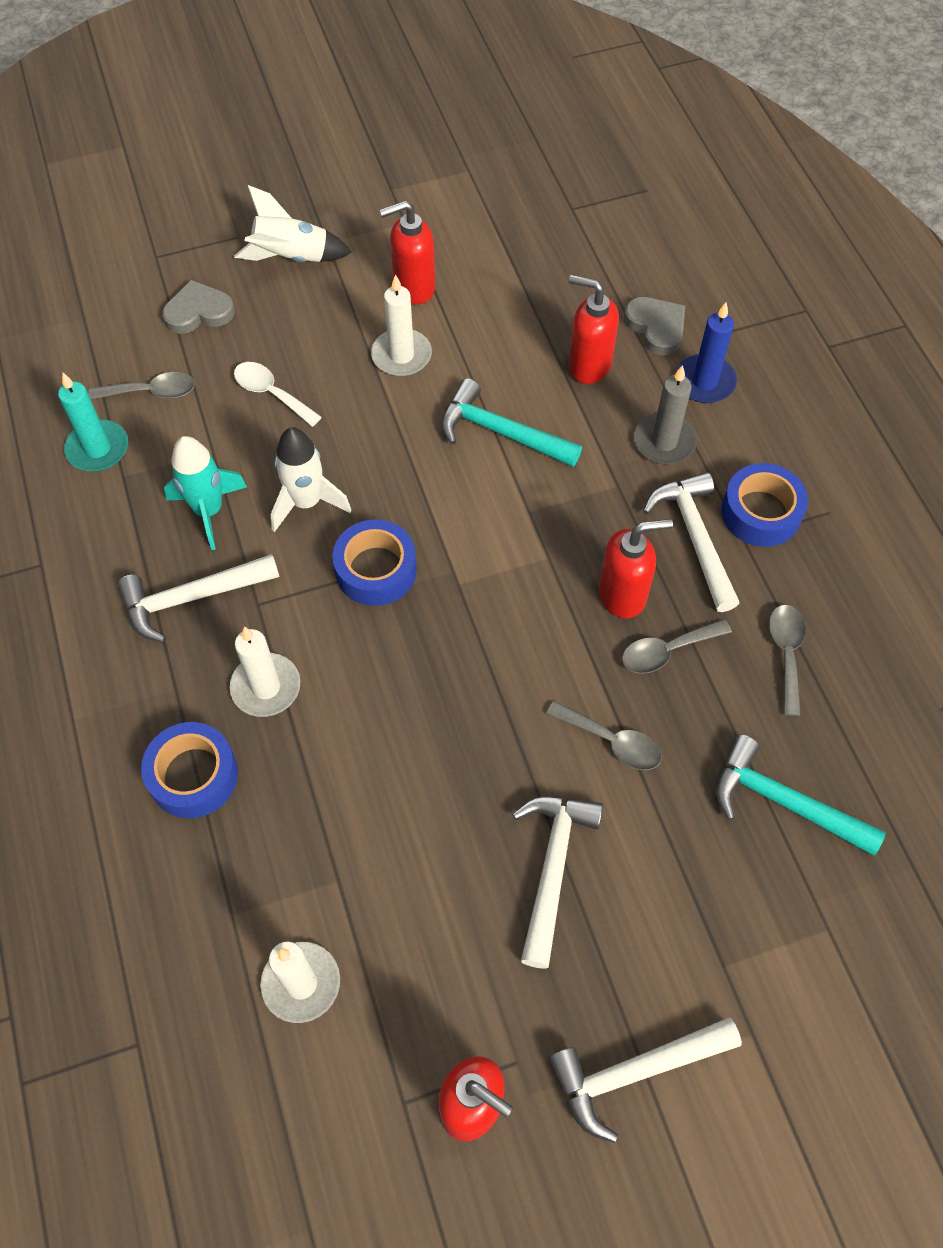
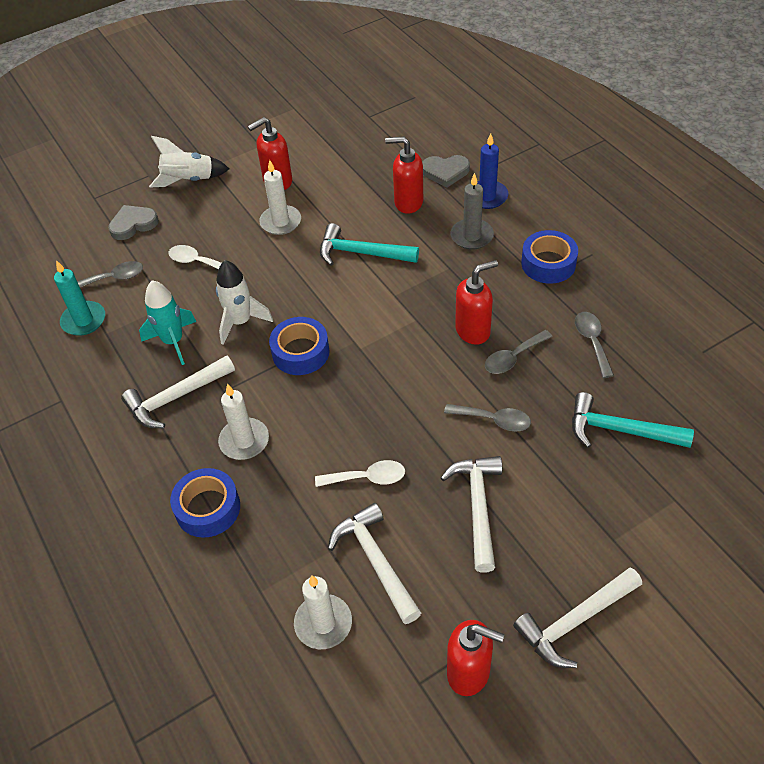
camera: 10 degrees left, 10 degrees down
grey heart [624,297,685,355] -> grey heart turned 135 degrees clockwise [422,155,470,187]
white hammer [643,472,739,612] -> white hammer moved to [328,503,421,624]
none -> white spoon [315,460,405,487]

